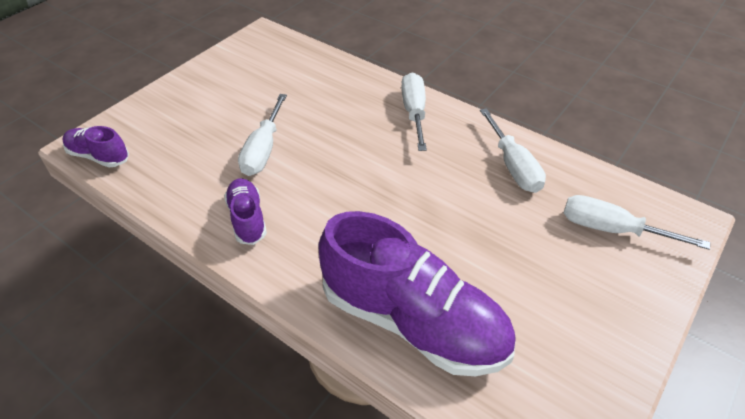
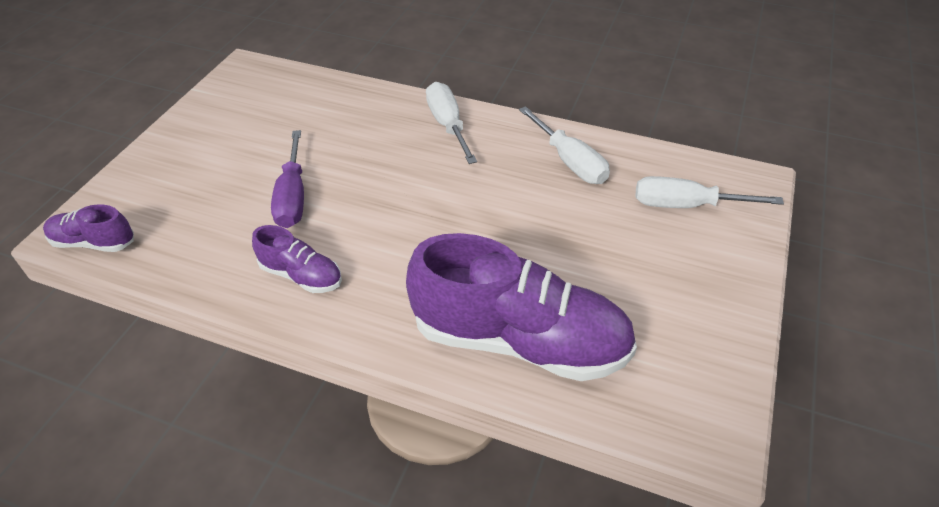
camera: 15 degrees left, 0 degrees up
purple shoe [224,178,267,245] -> purple shoe turned 150 degrees clockwise [252,225,342,293]
white screwdriver [238,94,287,176] -> purple screwdriver [271,130,304,228]

